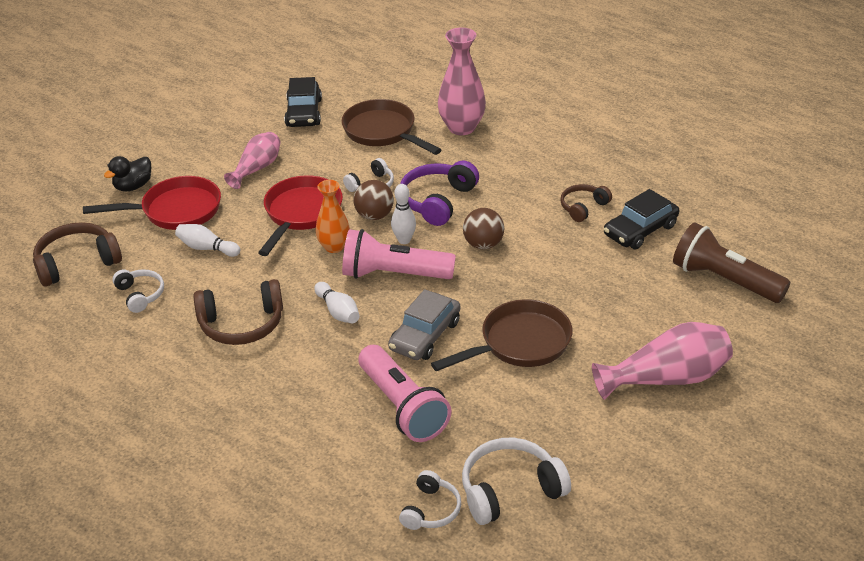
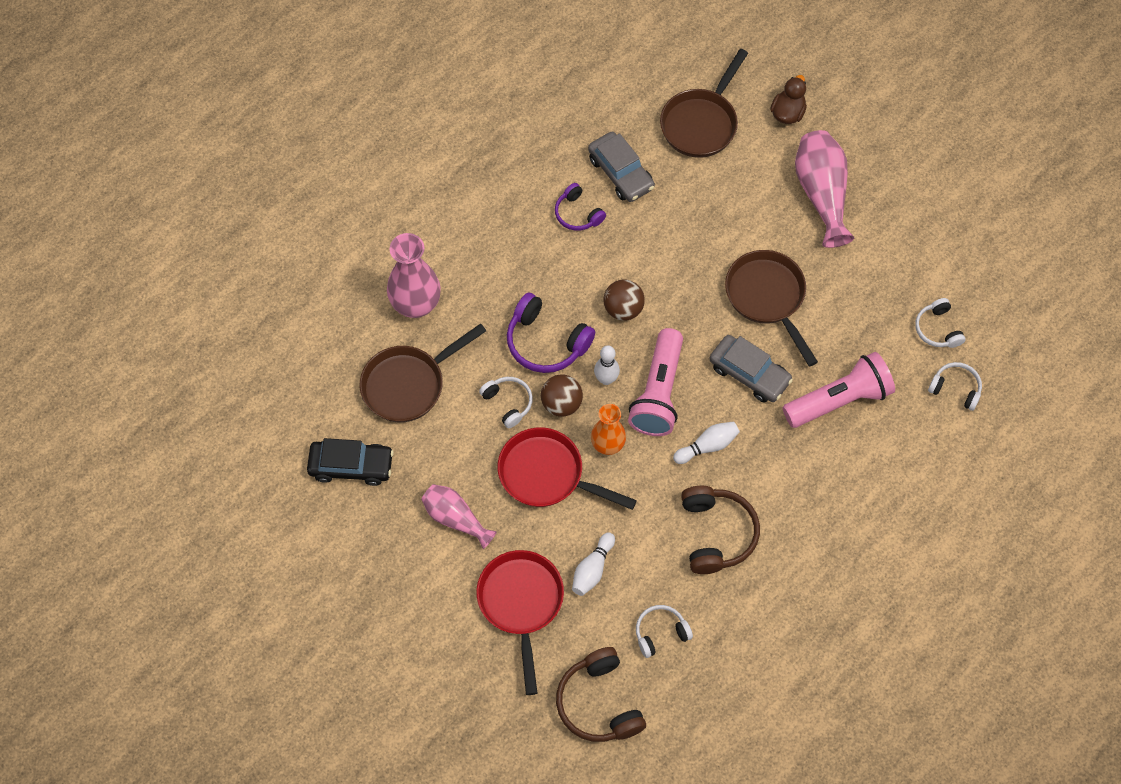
camera: 85 degrees left, 25 degrees up
black duck [104,156,151,192] -> none
white headphones [462,438,571,525] -> white headphones [915,298,966,348], size x0.61
brown headphones [560,184,612,222] -> purple headphones [555,183,606,231]
black car [604,189,679,249] -> grey car [588,132,655,202]
brown flashlight [673,223,790,303] -> brown pan [660,49,748,158]
none -> brown duck [770,75,807,124]

